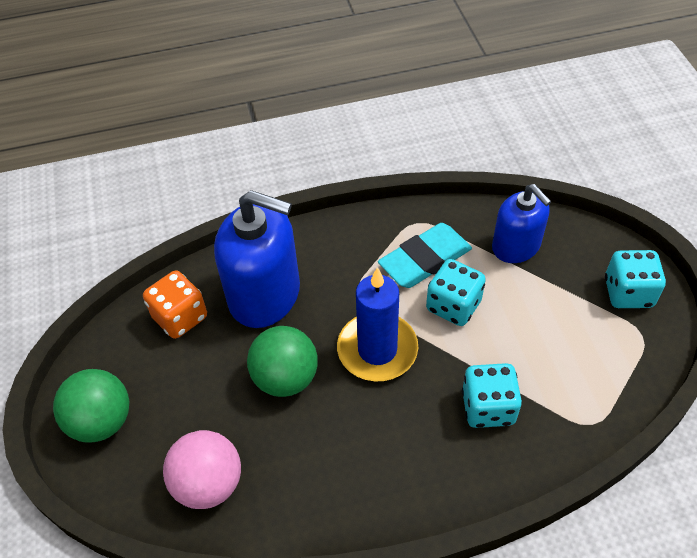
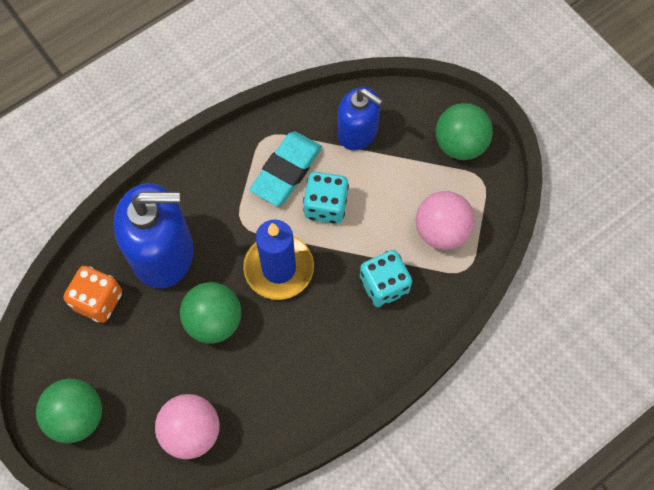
camera: 25 degrees left, 15 degrees up
turquoise dice [605,250,666,308] -> green ball [436,103,493,160]
none -> pink ball [416,191,475,250]

